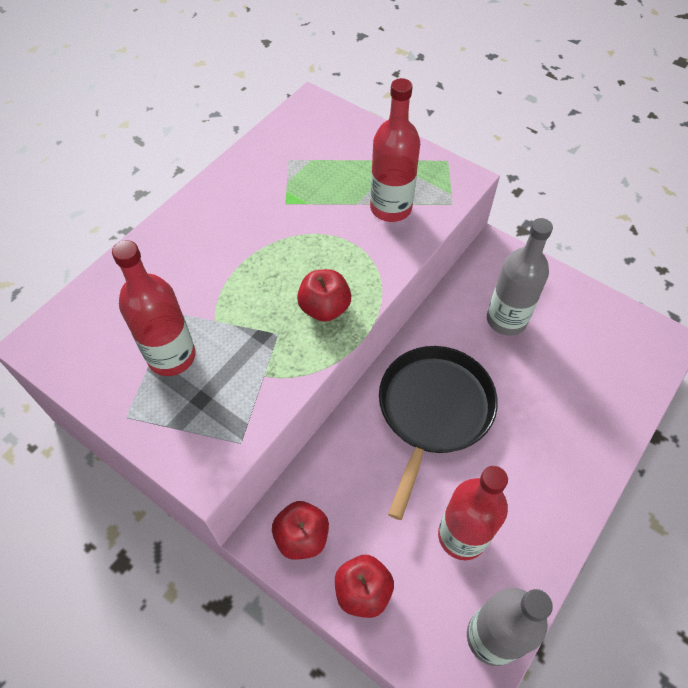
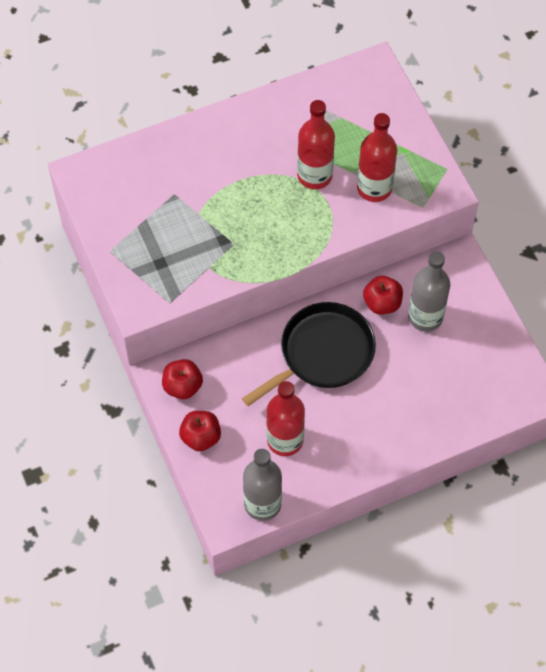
camera: 30 degrees right, 5 degrees up
red bottle [112,240,196,376] -> red bottle moved to [297,100,335,189]
red apple [297,269,351,322] -> red apple moved to [363,276,403,314]

